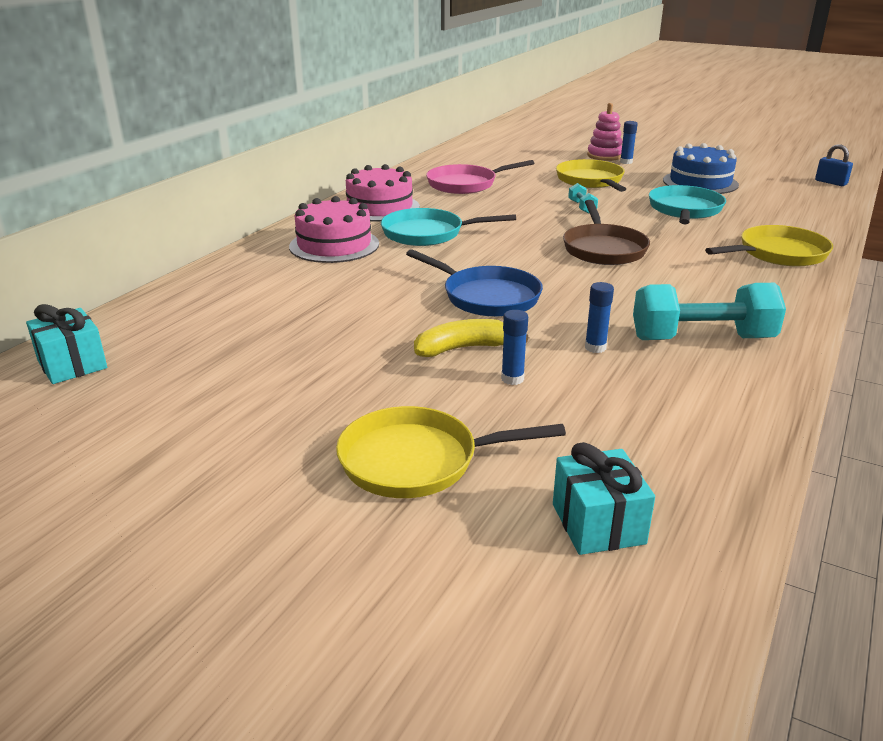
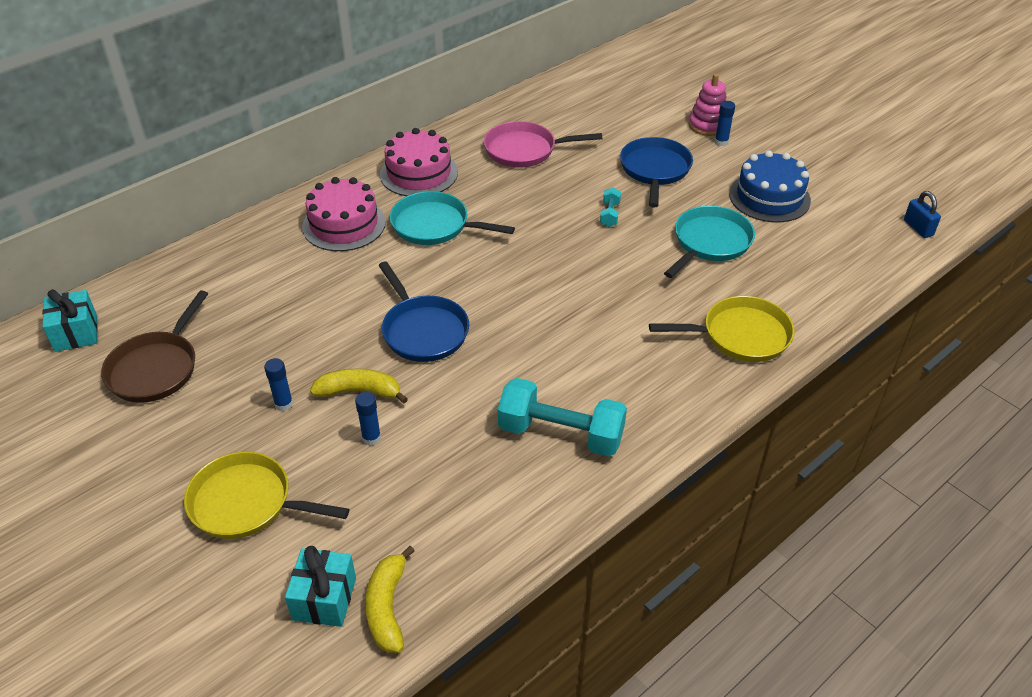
camera: 20 degrees right, 15 degrees up
yellow pan [556,159,626,192] -> blue pan [620,137,693,208]
brown pan [563,200,650,265] -> brown pan moved to [101,290,208,403]
blue glue stick [585,282,614,353] -> blue glue stick moved to [264,358,293,411]
none -> yellow banana [365,546,415,653]

